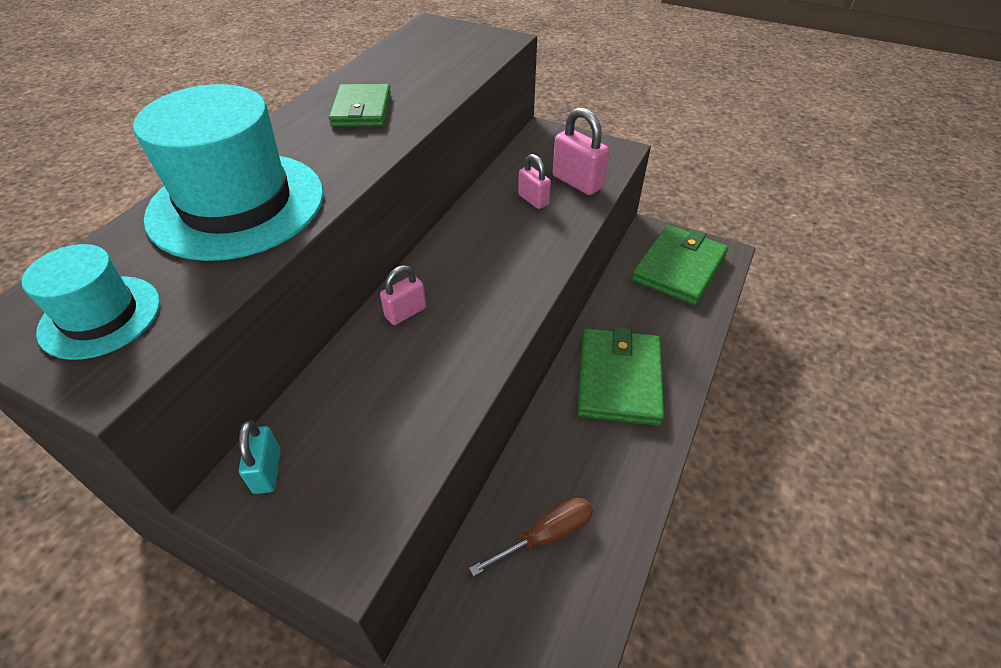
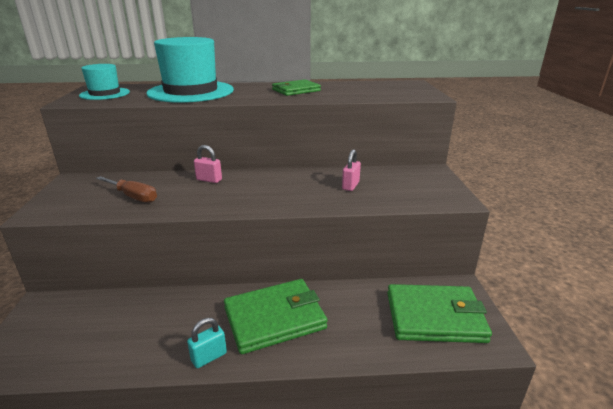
camera: 60 degrees right, 20 degrees down
turquoise padlock [239,421,281,494] -> turquoise padlock moved to [187,318,227,368]
brown screwdriver [469,498,593,577] -> brown screwdriver moved to [96,176,157,203]
pink padlock [553,107,609,195] -> none

